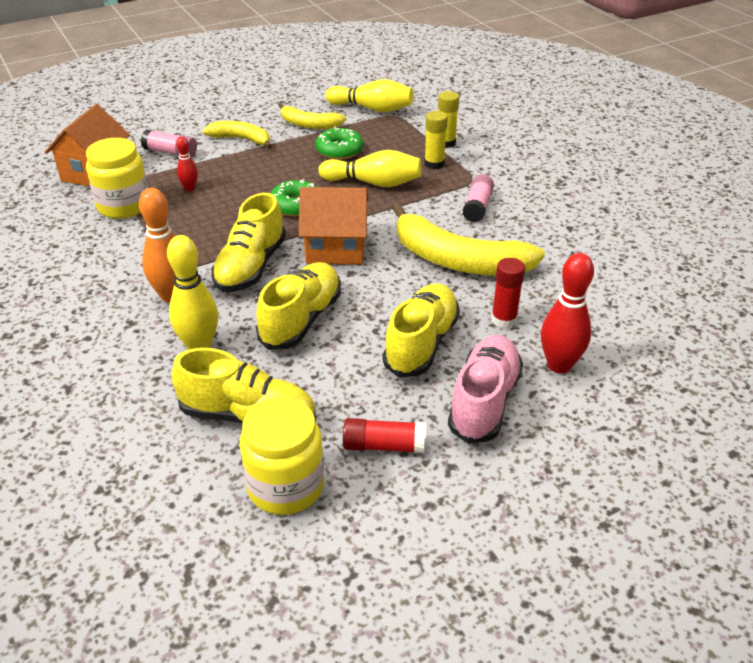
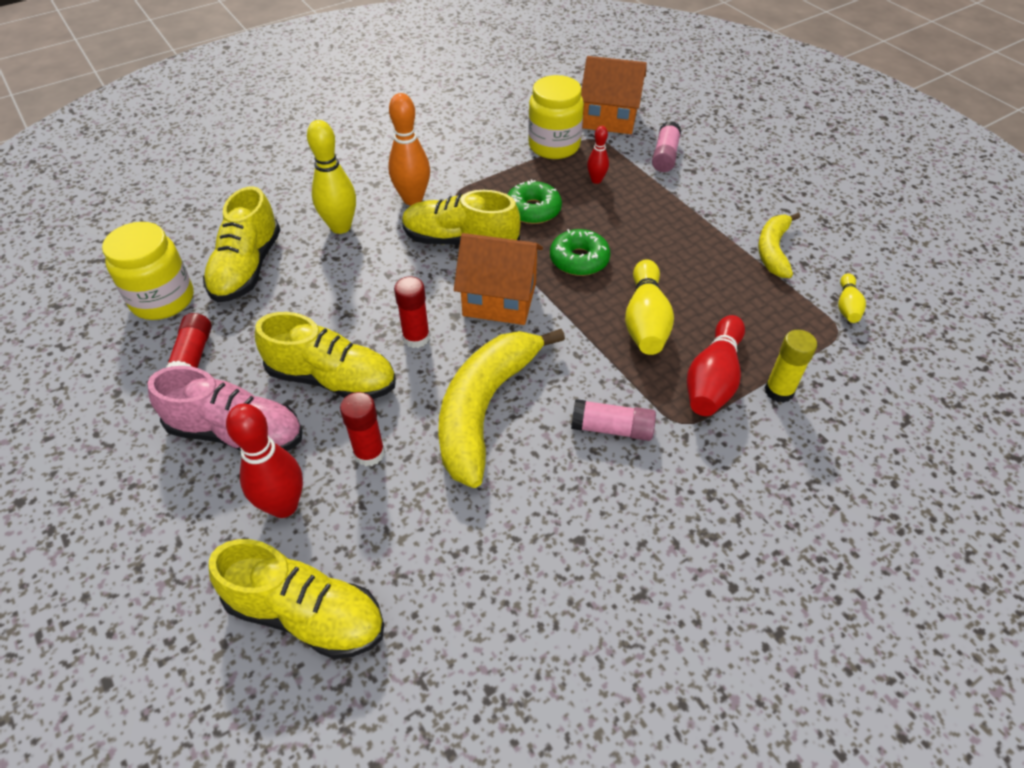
camera: 85 degrees right, 10 degrees up
yellow banana [203,121,272,149] -> none
yellow shoe [256,262,341,350] -> yellow shoe moved to [209,539,384,659]
orange house [299,187,369,264] -> orange house turned 75 degrees counterclockwise [454,233,543,325]
green donut [315,127,363,160] -> green donut moved to [507,180,562,224]
yellow bowling pin [326,79,414,112] -> yellow bowling pin [838,273,866,323], size x0.55
yellow glue stick [424,111,448,169] -> red bowling pin [687,315,745,416]
none -> red glue stick [394,277,430,348]

